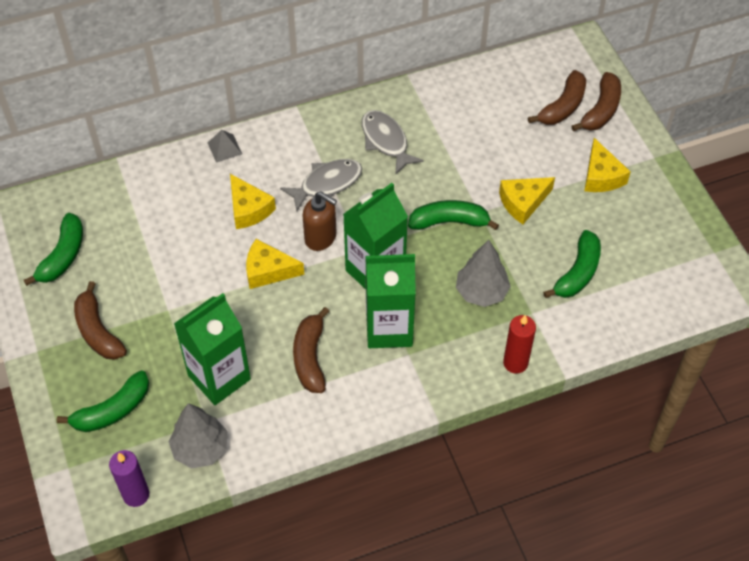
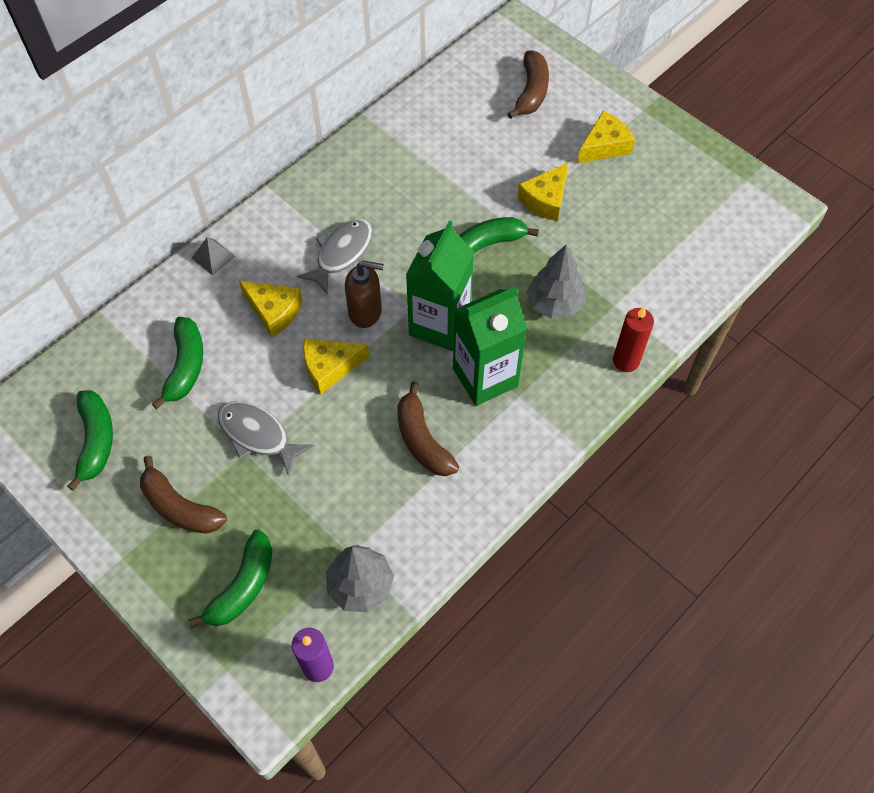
camera: 25 degrees left, 5 degrees up
green carton [174,293,251,405] -> none
grey fish [362,110,424,175] -> grey fish moved to [218,401,314,477]
green banana [543,230,601,298] -> green banana moved to [152,317,203,409]
brown banana [572,72,621,131] -> none
yellow cheese [584,138,631,192] -> yellow cheese turned 90 degrees counterclockwise [577,111,635,163]

